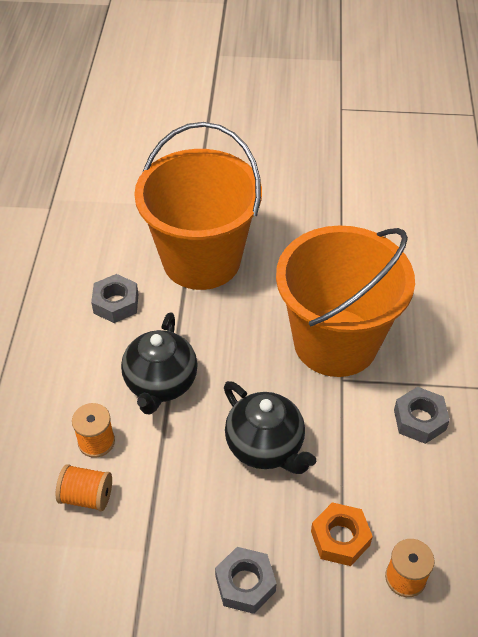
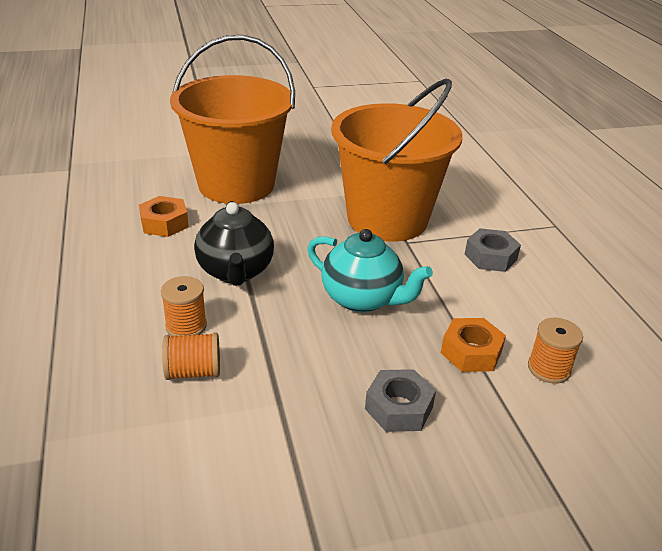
camera: 20 degrees left, 15 degrees down
grey nut [91,274,139,323] -> orange nut [139,196,189,237]
black teapot [224,381,316,474] -> turquoise teapot [307,229,433,313]

